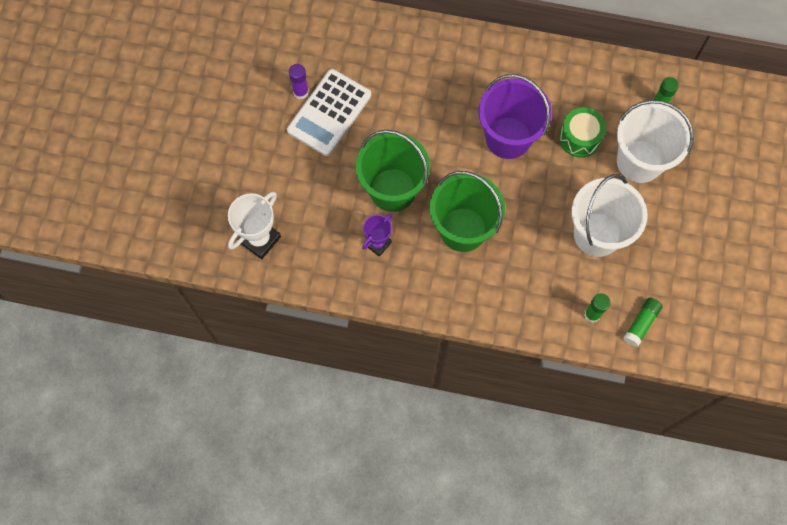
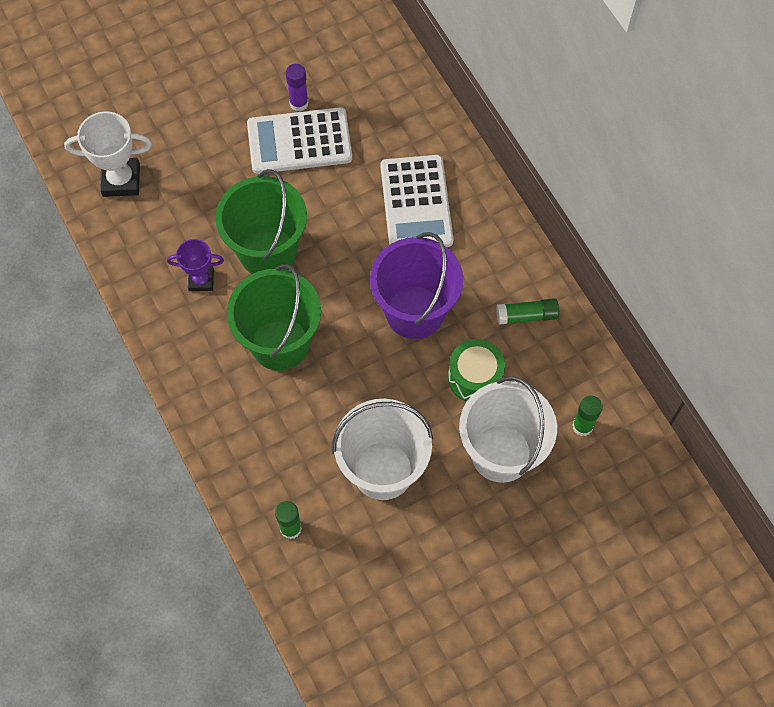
camera: 50 degrees right, 5 degrees down
green glue stick [623,298,663,347] -> green glue stick moved to [496,298,559,325]
none -> white calculator [380,155,453,247]

